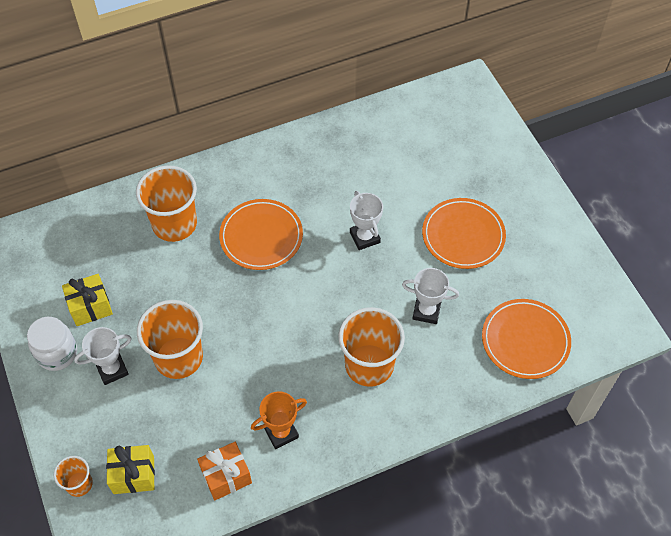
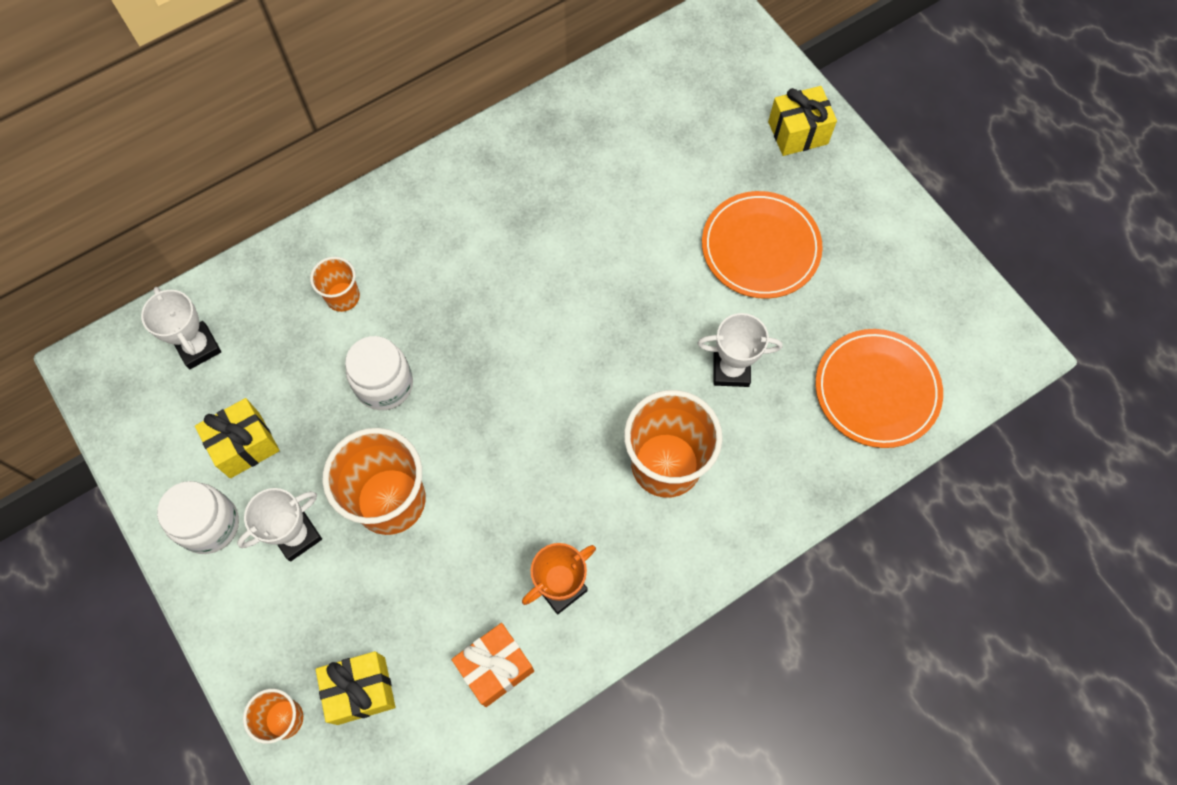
camera: 10 degrees left, 10 degrees up
orange cup [136,165,197,242] -> orange cup [310,256,360,312], size x0.51
orange plate [219,199,303,270] -> none
white trophy [350,191,383,250] -> white trophy moved to [141,287,221,369]
none -> white jar [345,336,413,410]
none -> yellow gift [768,86,837,156]

